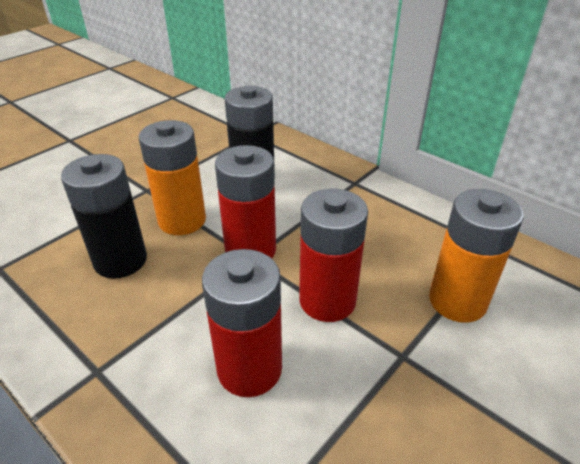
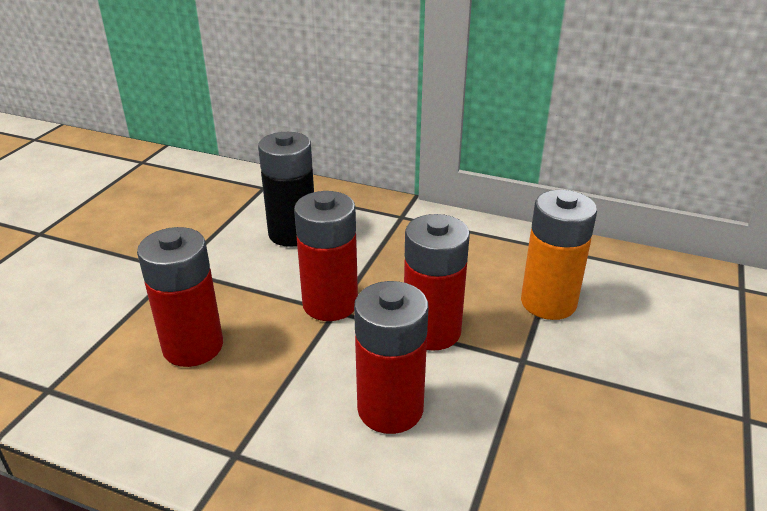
camera: 20 degrees left, 5 degrees down
black battery [61,154,147,279] -> red battery [137,227,223,367]
orange battery [139,120,206,235] -> none

